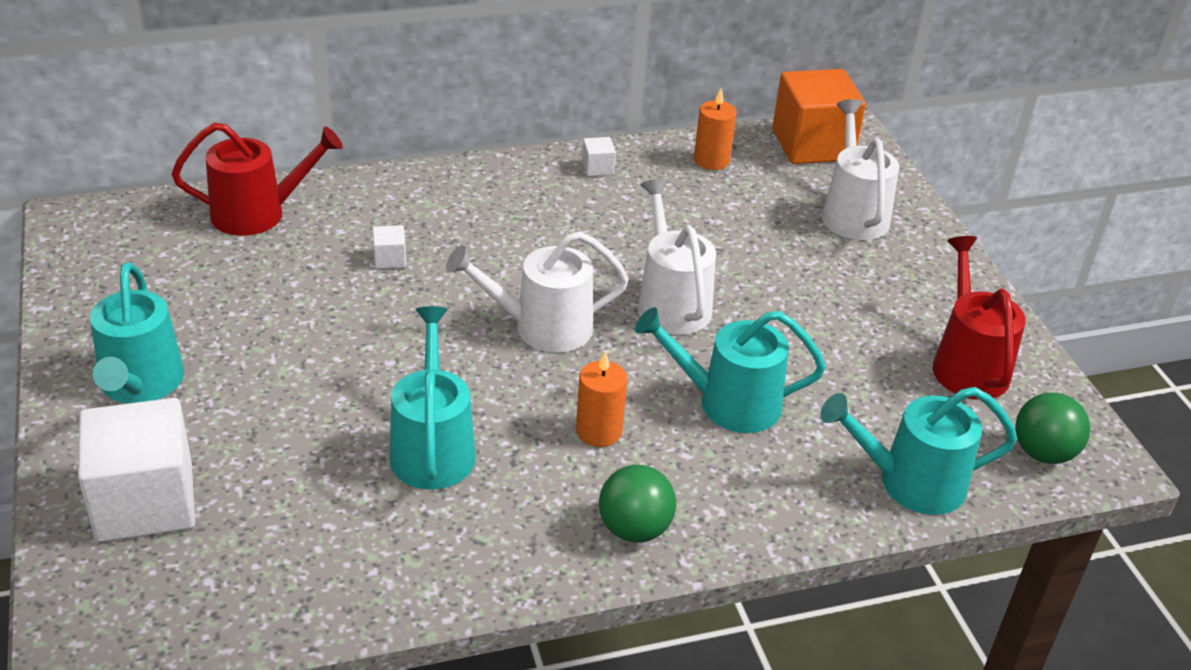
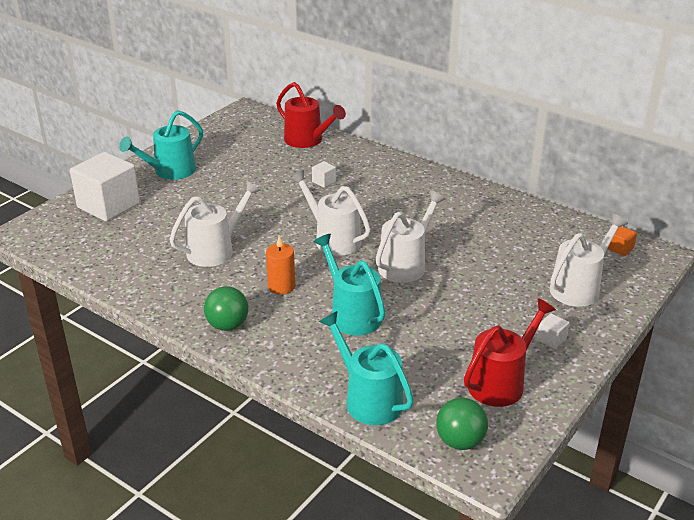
camera: 55 degrees right, 5 degrees down
turquoise watering can [390,306,476,490] -> white watering can [169,180,261,267]
white cube [582,137,616,176] -> white cube moved to [537,313,570,349]
orange candle [694,89,737,170] -> none
orange cube [772,69,866,164] -> orange cube [608,226,637,256], size x0.40

